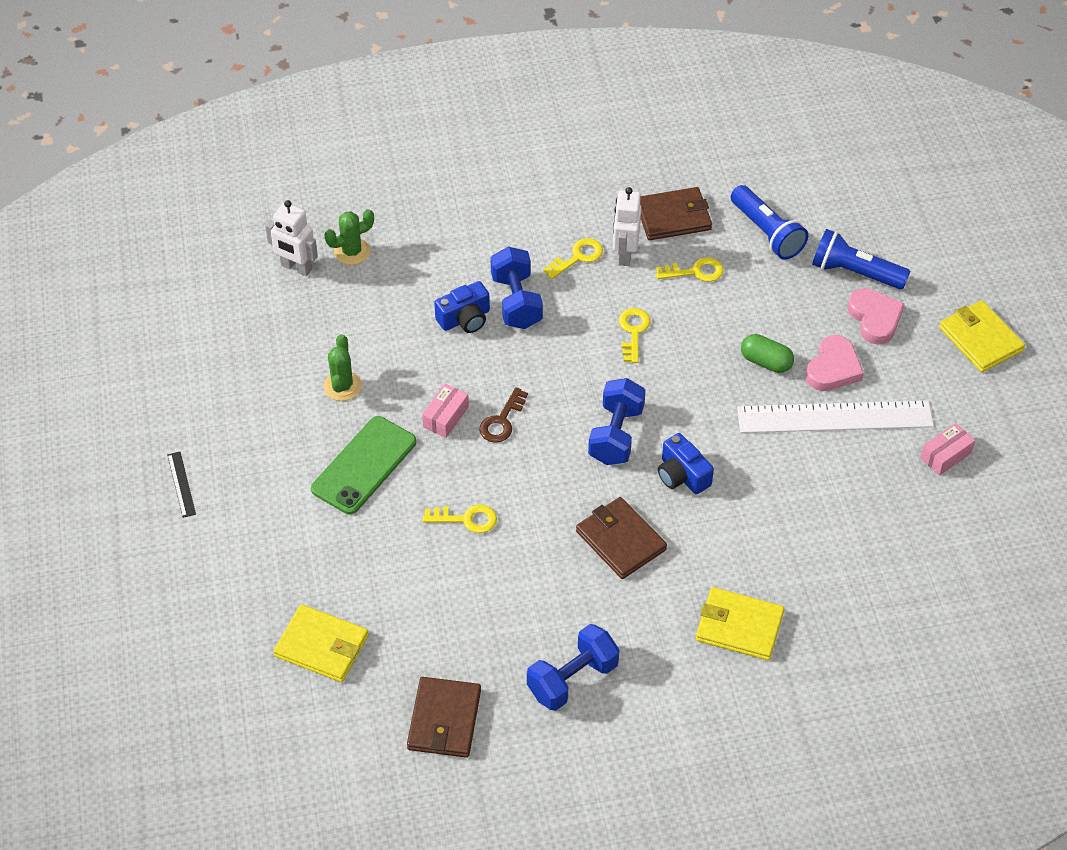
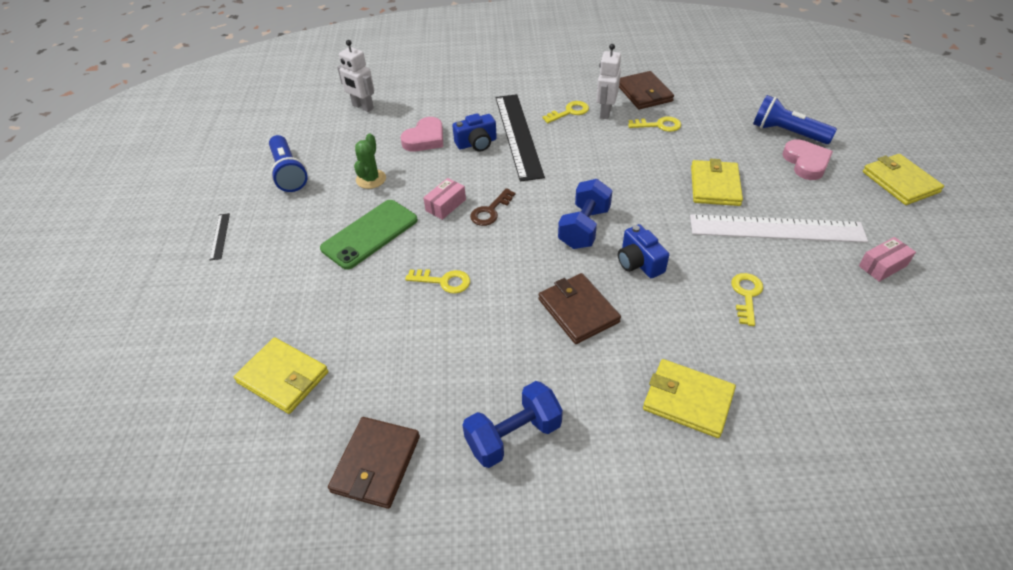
camera: 10 degrees right, 5 degrees down
green cactus [324,209,374,265] -> none
blue dumbbell [490,246,543,329] -> black ruler [496,94,545,182]
yellow key [619,308,650,363] -> yellow key moved to [731,273,763,326]
brown wallet [640,187,712,240] -> brown wallet turned 75 degrees clockwise [619,71,674,109]
blue flashlight [731,185,808,260] -> blue flashlight moved to [269,135,308,192]
green capsule [741,334,794,373] -> yellow wallet [691,159,743,206]
pink heart [805,335,864,391] -> pink heart moved to [400,117,443,152]

